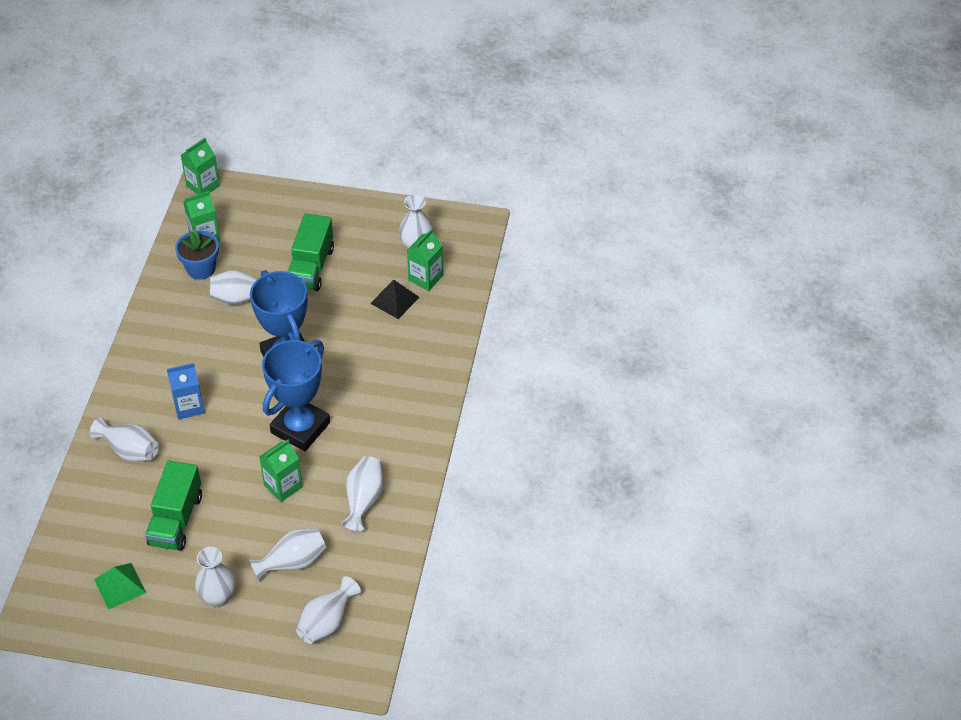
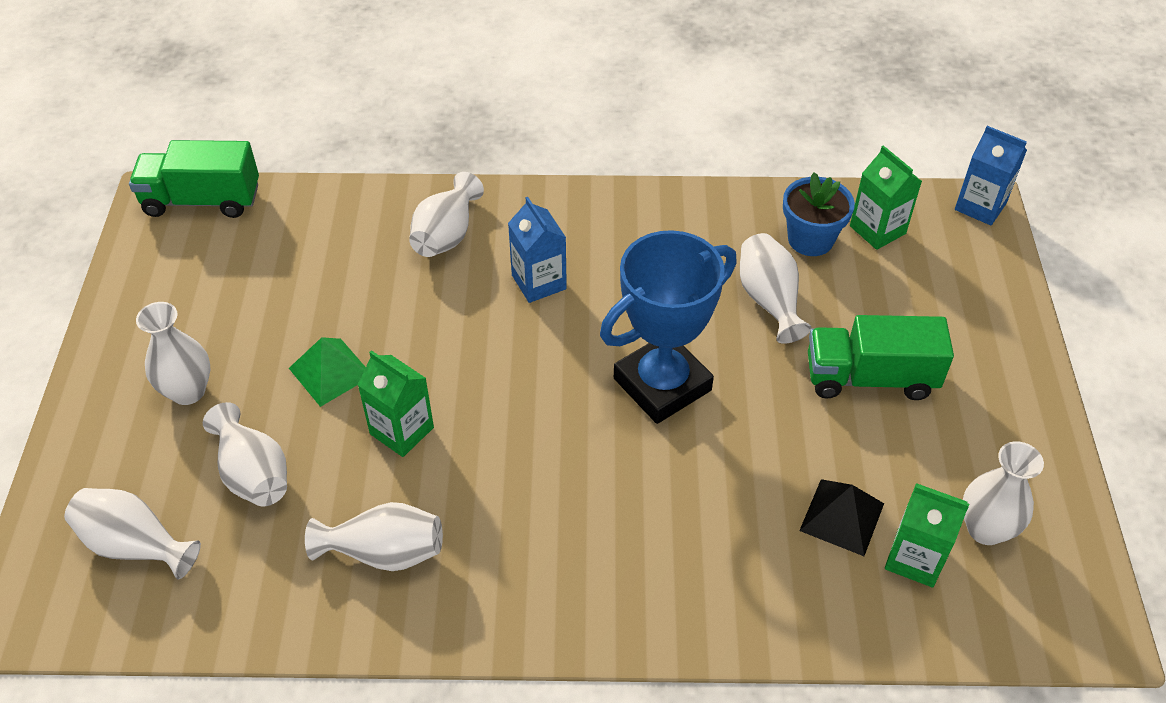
camera: 80 degrees right, 0 degrees up
green pyramid [94,563,146,610] -> green pyramid moved to [289,337,366,407]
green truck [145,461,202,551] -> green truck moved to [129,140,259,218]
green carton [181,138,220,194] -> blue carton [955,126,1027,225]
blue trophy [262,340,330,451] -> none

